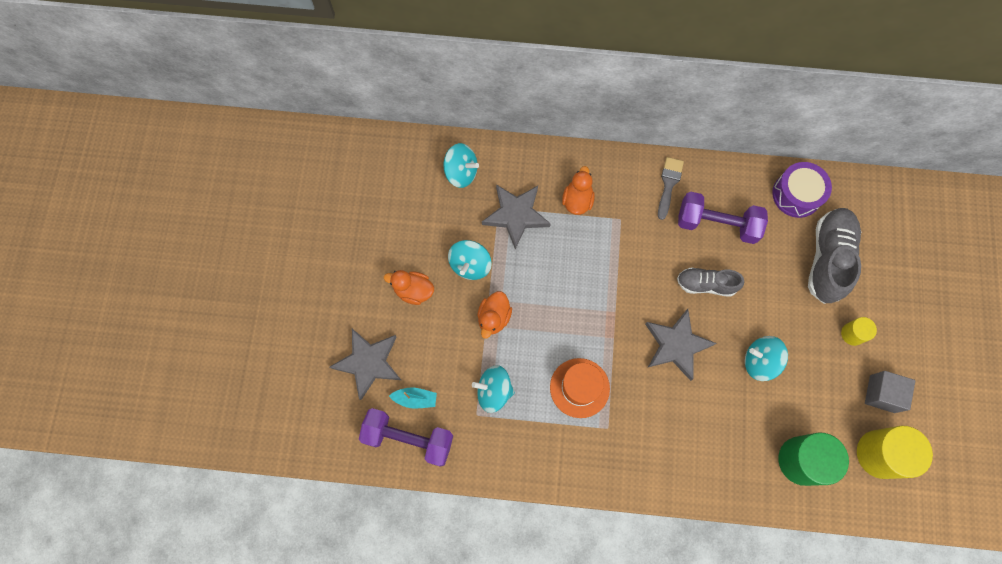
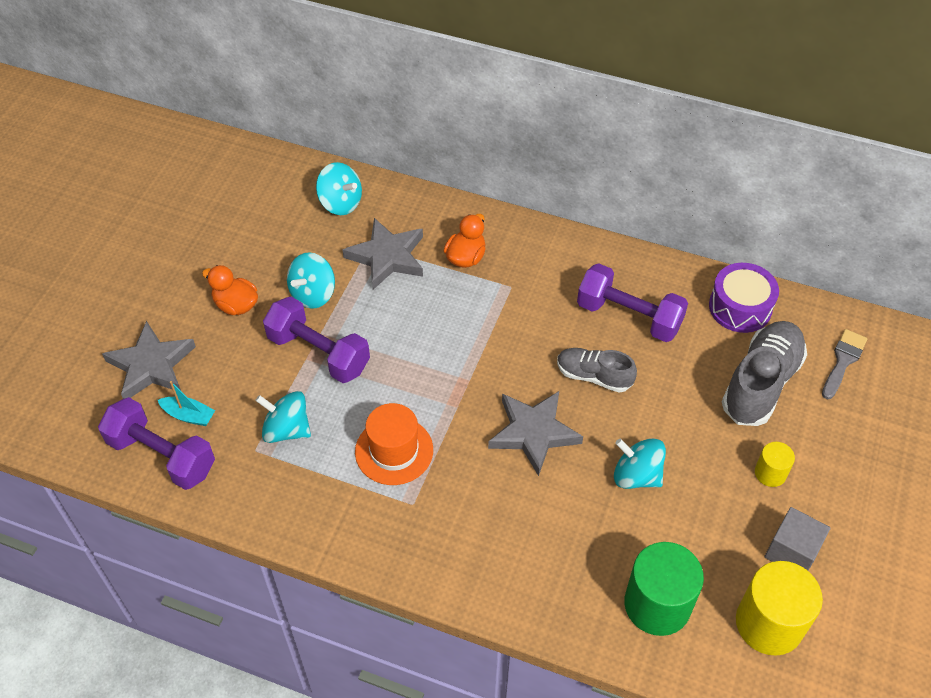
camera: 15 degrees right, 20 degrees down
orange duck [477,291,512,339] -> purple dumbbell [263,297,370,383]
grey brush [658,157,684,220] -> grey brush moved to [822,329,867,399]

